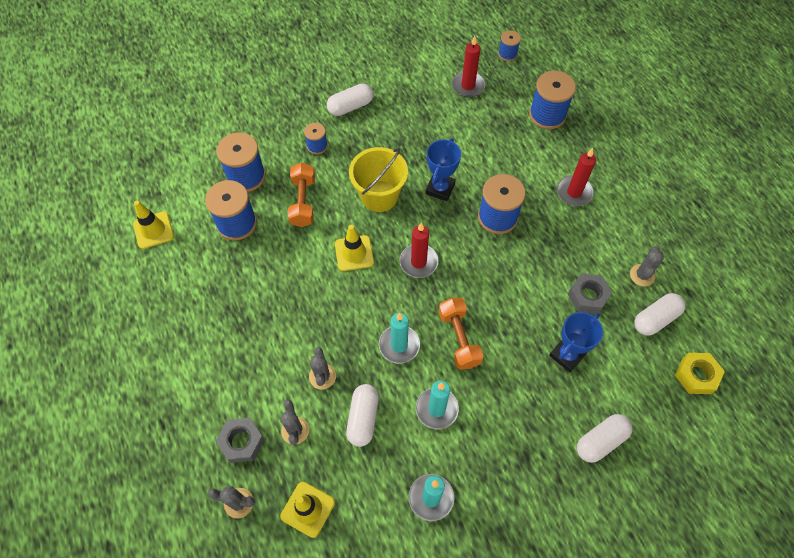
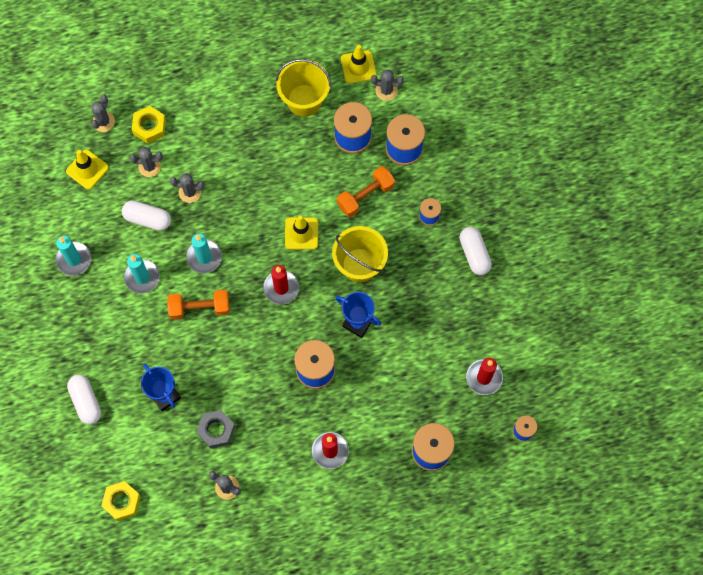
camera: 100 degrees right, 10 degrees up
grey nut [216,418,265,463] -> yellow nut [132,106,166,144]
orange dumbbell [288,163,315,227] -> orange dumbbell turned 45 degrees counterclockwise [337,166,395,217]
white capsule [634,293,686,336] -> none
none -> yellow bucket [276,59,331,117]
none -> grey cactus [371,69,404,101]

